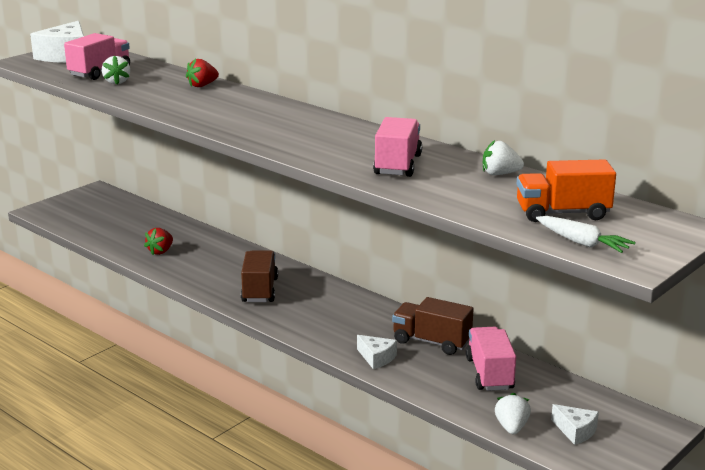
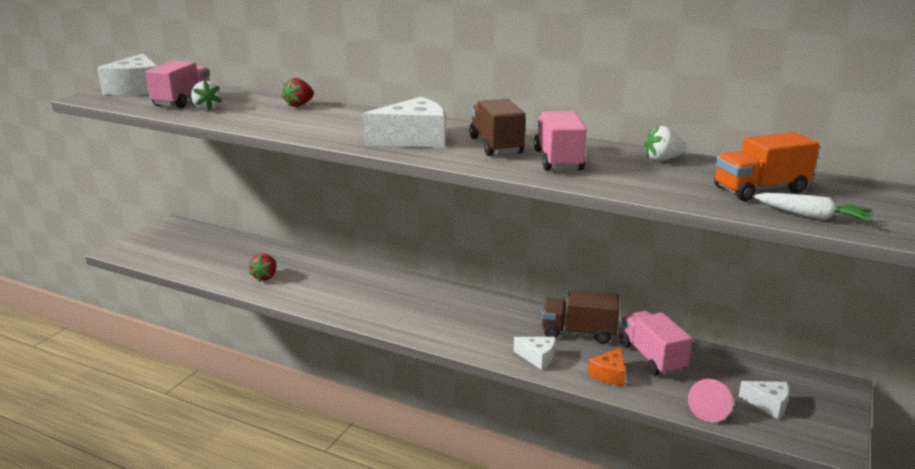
camera: 15 degrees left, 0 degrees up
brown truck [241,250,278,302] -> brown truck moved to [469,99,525,156]
white strawberry [495,393,531,434] -> pink cone [688,379,733,422]
none -> white cheese [363,97,445,148]
none -> orange cheese [588,347,626,386]

